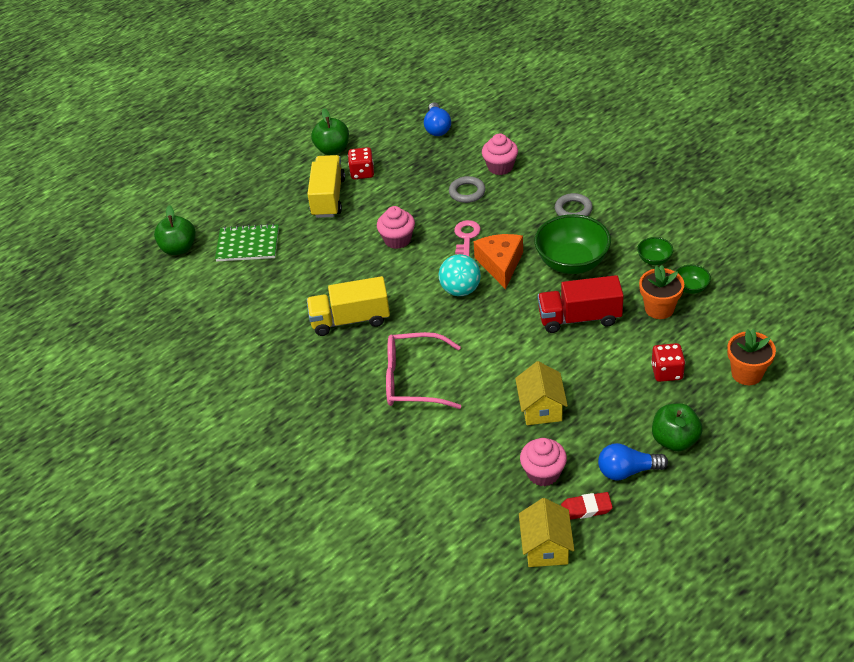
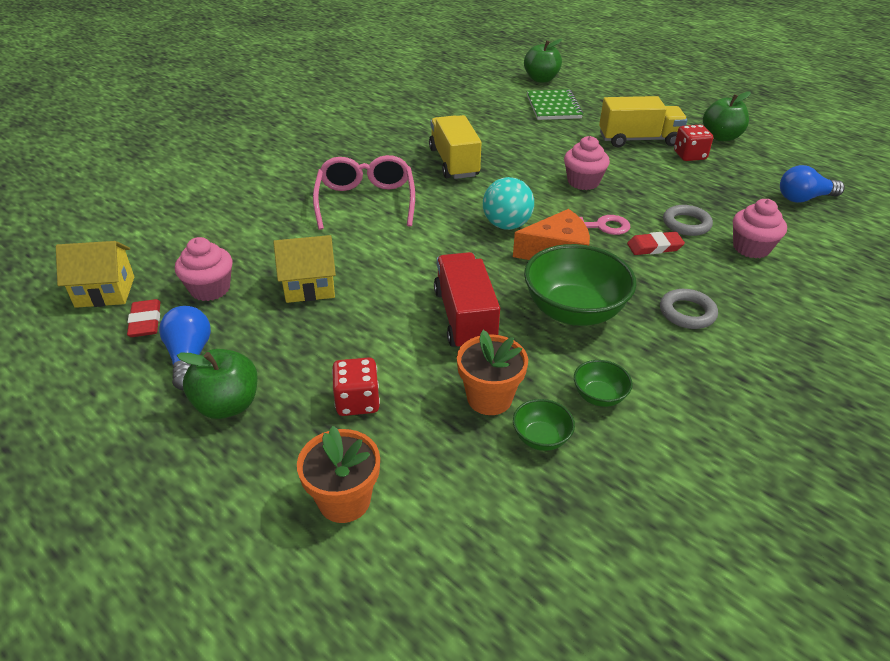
camera: 80 degrees right, 5 degrees down
none -> red eraser [627,232,685,255]

